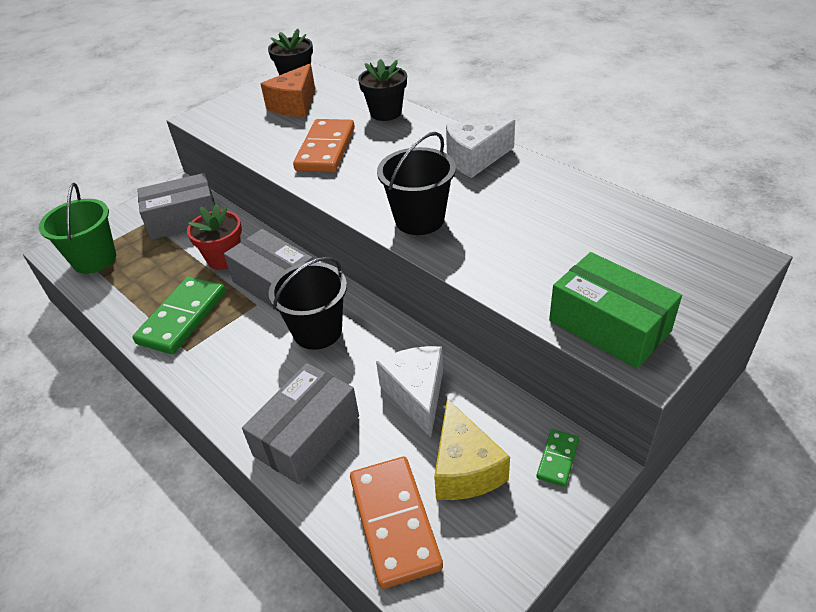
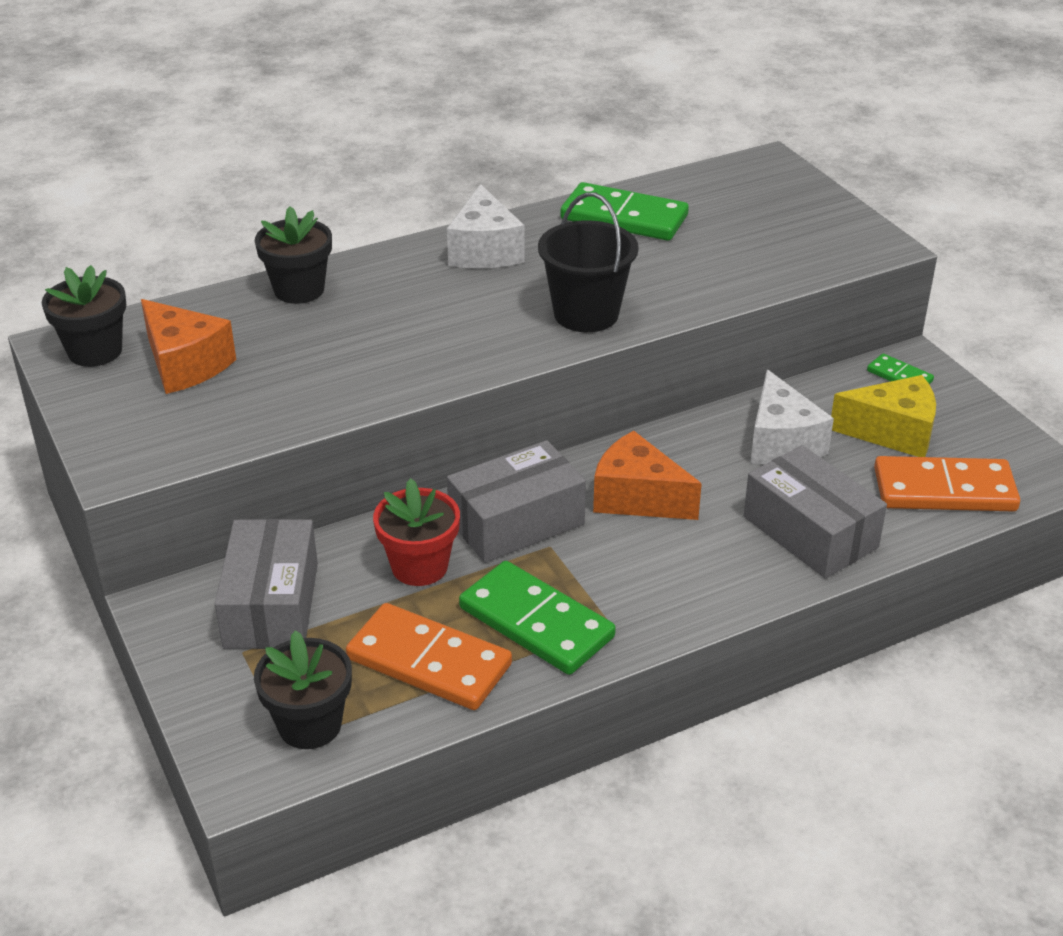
camera: 75 degrees left, 5 degrees down
green bucket [39,183,116,274] -> black flower pot [254,630,352,749]
black bucket [269,257,347,350] -> orange cheese [593,431,702,520]
orange domino [293,119,355,172] -> orange domino moved to [346,603,512,710]
white cheese [376,346,443,437] -> white cheese turned 105 degrees counterclockwise [750,369,834,464]
green box [549,252,682,369] -> none
none -> green domino [560,182,689,241]

